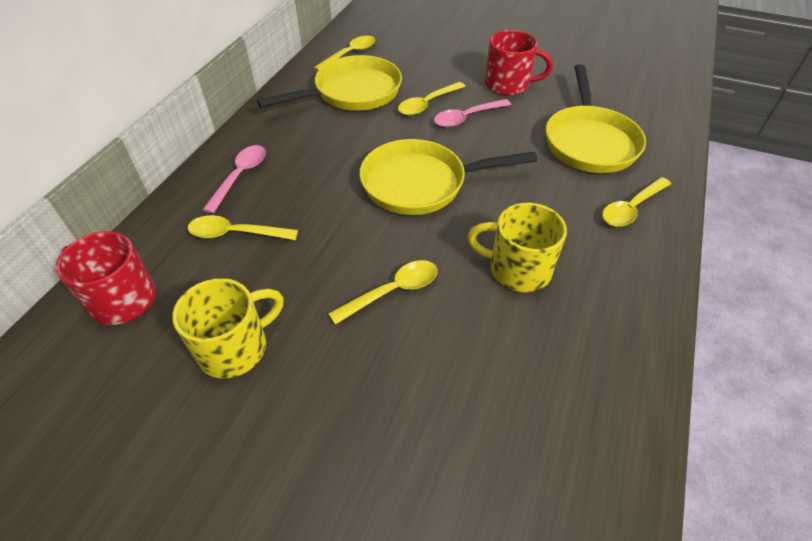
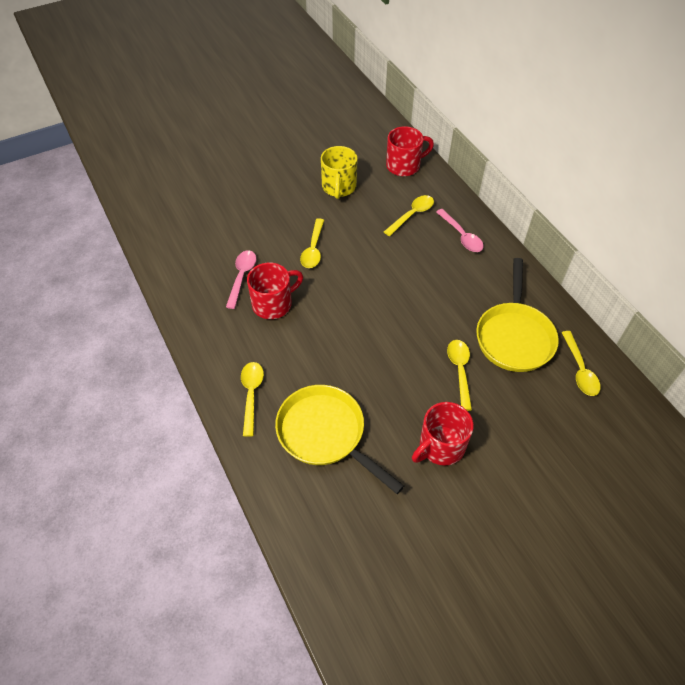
camera: 130 degrees right, 5 degrees up
yellow pan [359,139,537,215] -> none
pink spoon [434,99,511,127] -> pink spoon moved to [226,250,256,309]
yellow mug [468,203,567,292] -> red mug [247,262,303,319]

